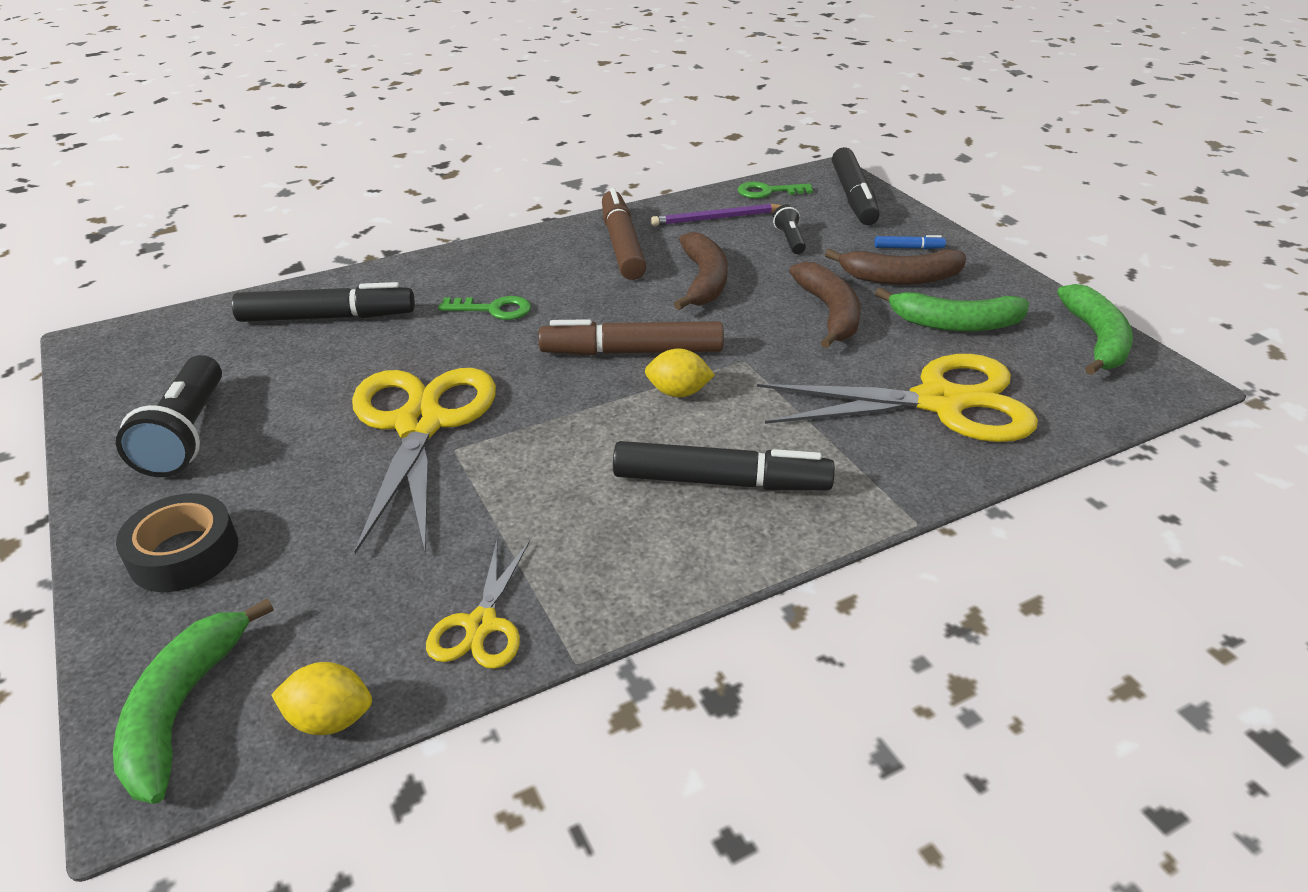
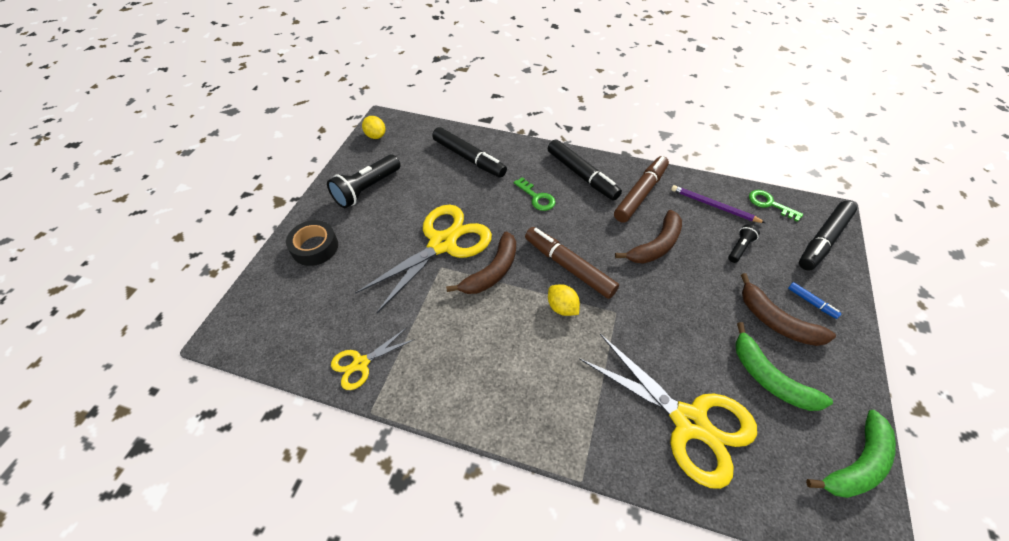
camera: 45 degrees right, 15 degrees up
green banana [113,598,274,804] -> none
yellow lemon [271,662,372,735] -> yellow lemon moved to [362,116,385,139]
black marker [613,441,835,490] -> black marker moved to [548,139,622,201]
brown banana [789,262,861,348] -> brown banana moved to [446,231,516,294]

